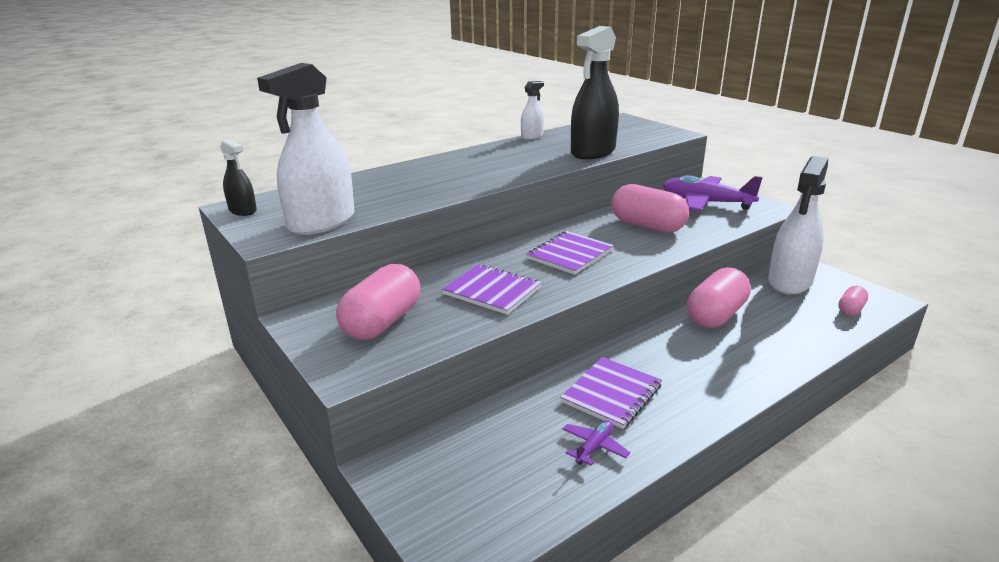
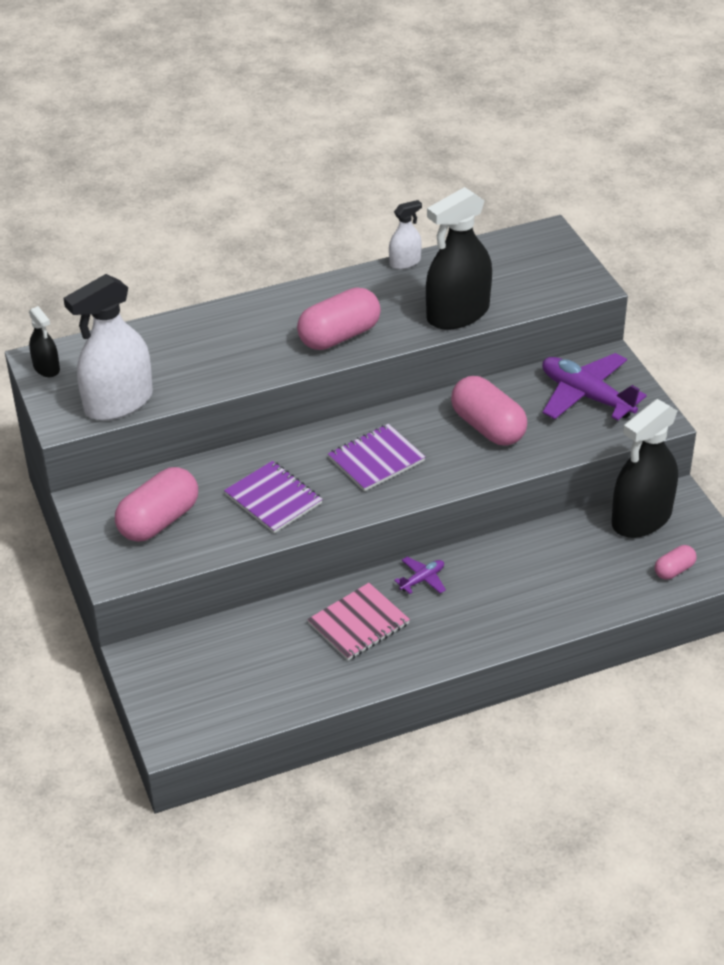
camera: 15 degrees right, 15 degrees up
purple notebook [560,357,662,429] -> pink notebook [307,583,410,660]
purple plane [563,420,630,466] -> purple plane moved to [394,557,446,594]
pink capsule [687,267,751,328] -> pink capsule moved to [297,287,381,350]
white spray bottle [768,156,828,295] -> black spray bottle [612,399,678,538]

